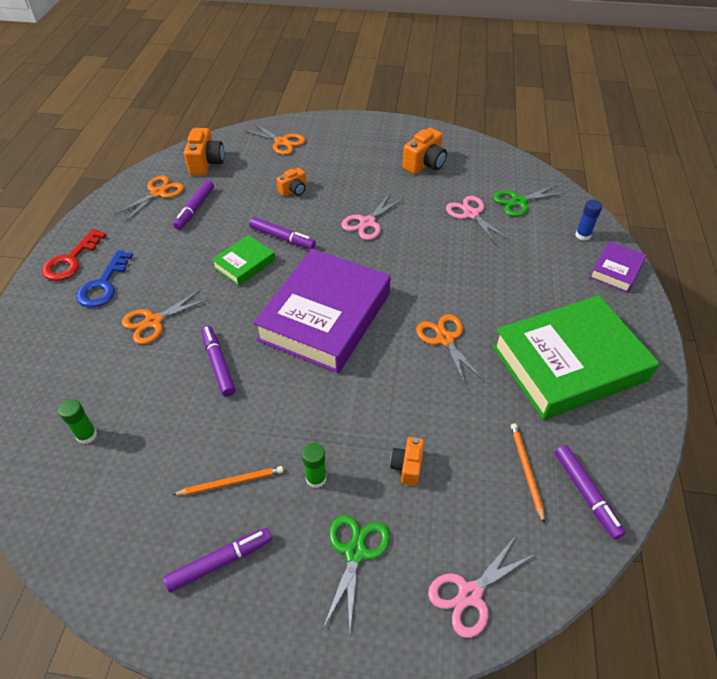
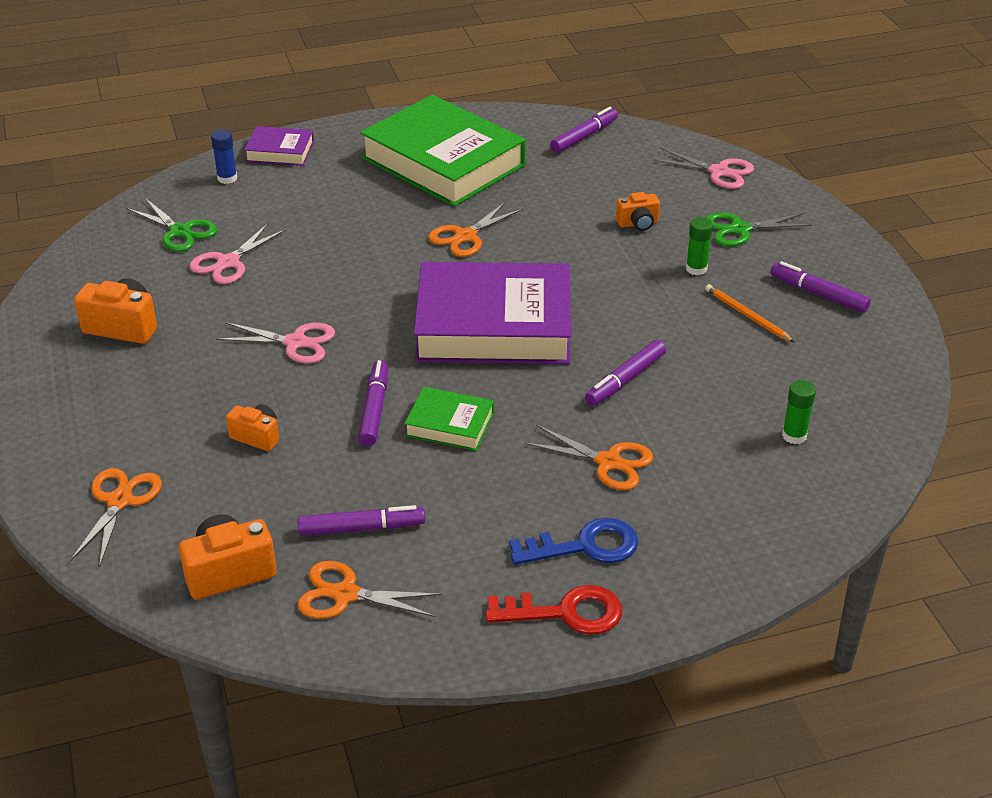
camera: 115 degrees left, 10 degrees down
orange pencil [511,423,545,524] -> none

